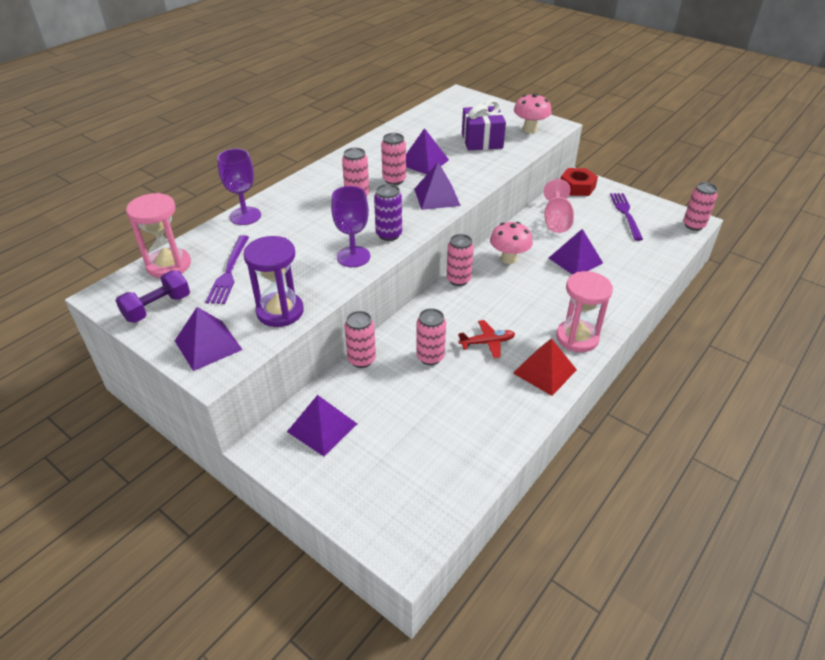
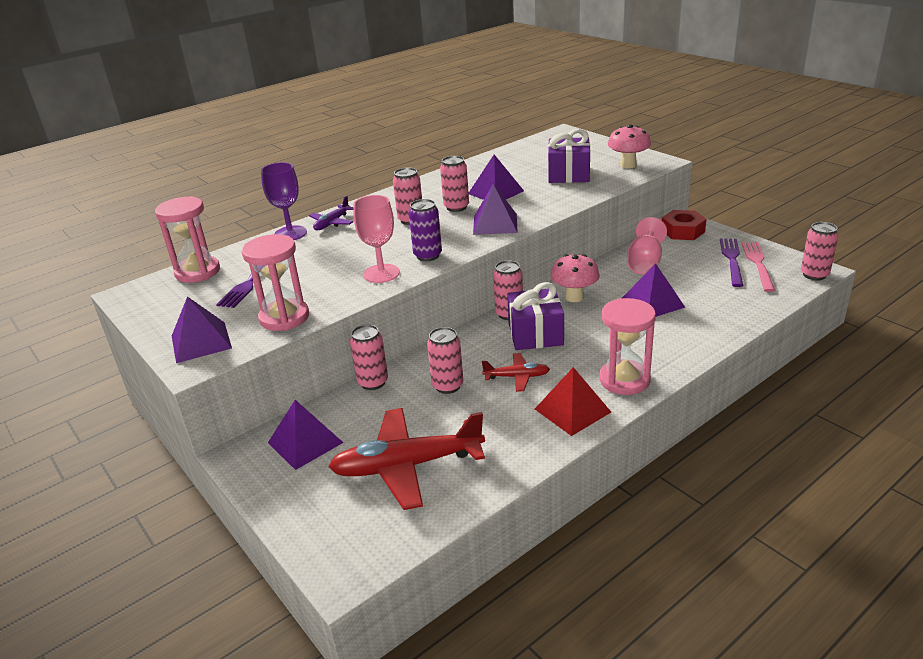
camera: 15 degrees right, 10 degrees down
purple dumbbell [115,270,190,323] -> none
purple hourglass [243,236,304,327] -> pink hourglass [242,234,309,331]
purple goblet [331,186,370,267] -> pink goblet [353,195,400,283]
none -> purple plane [309,196,354,230]
none -> red plane [328,408,485,510]
none -> purple gift [507,282,564,350]
none -> pink fork [741,242,776,292]

